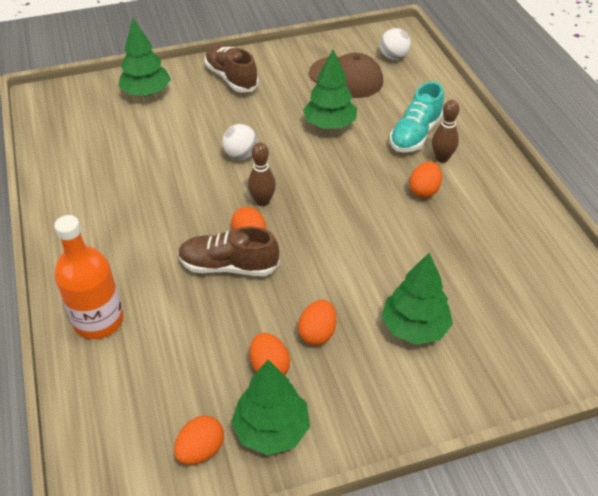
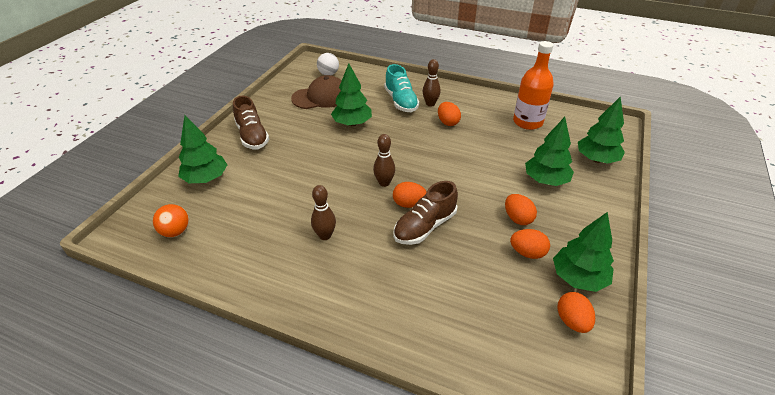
camera: 50 degrees left, 5 degrees down
orange bottle [54,215,124,339] -> orange bottle moved to [513,41,554,130]
brown shoe [205,44,259,92] -> brown shoe turned 120 degrees counterclockwise [233,96,269,149]
white ball [222,124,258,160] -> none
none -> orange ball [153,204,189,237]
none -> brown bowling pin [311,185,336,240]
none -> green tree [578,96,625,164]

